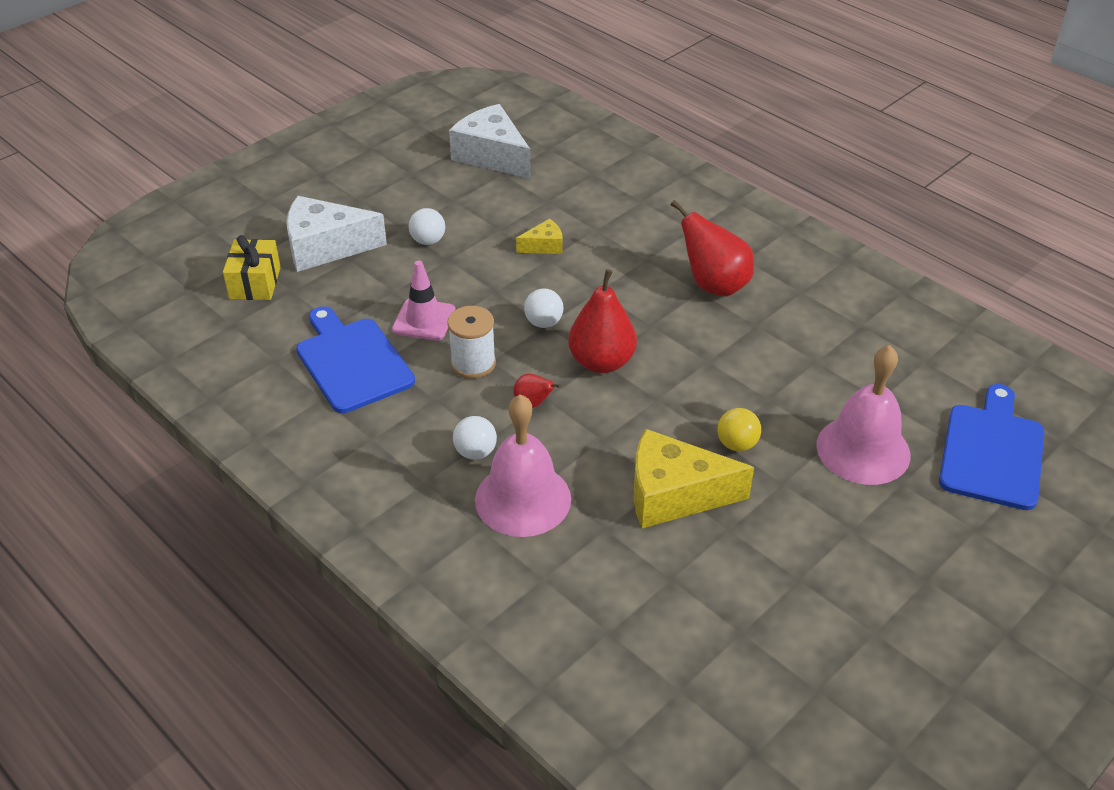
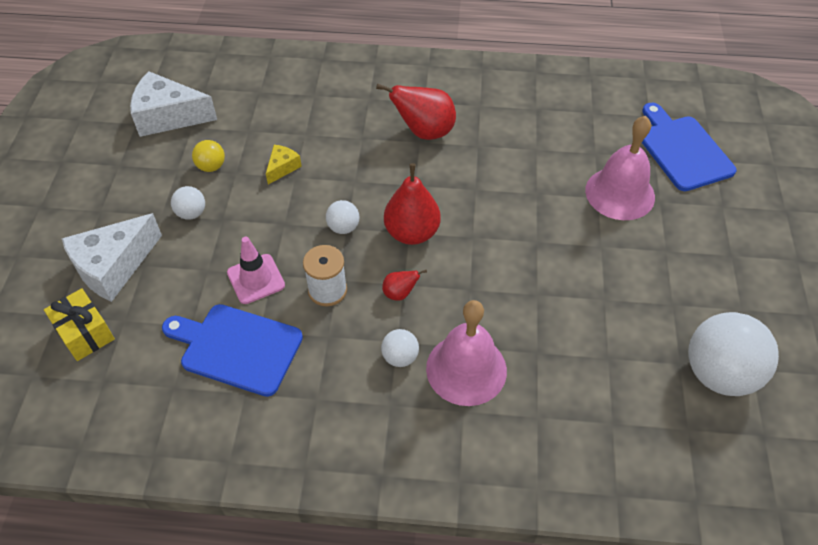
camera: 40 degrees left, 10 degrees up
yellow cheese [634,429,754,528] -> none
yellow ball [717,408,761,451] -> yellow ball moved to [192,140,225,172]
none -> white ball [688,312,779,396]

